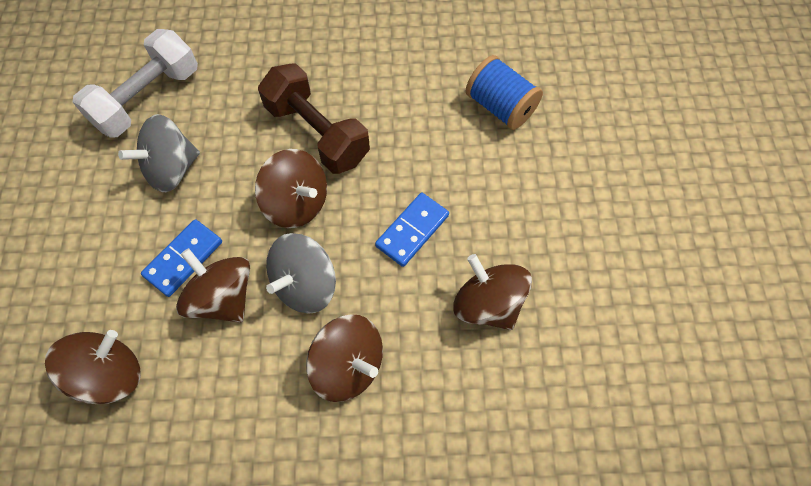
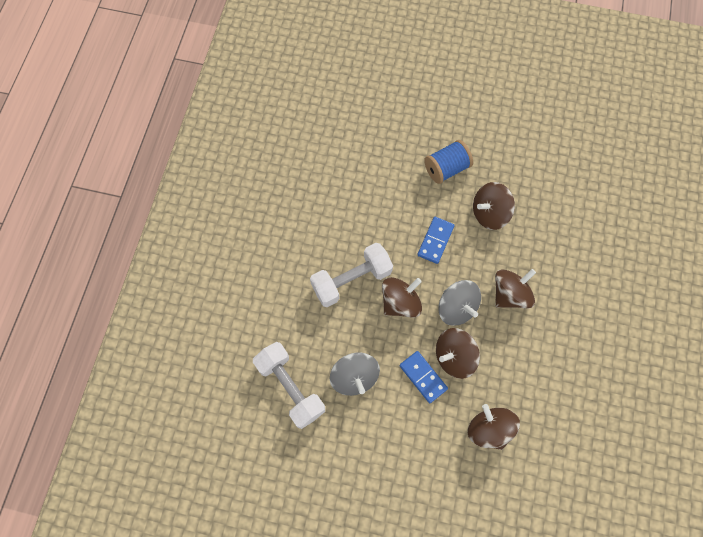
camera: 75 degrees left, 5 degrees up
brown dumbbell [258,63,370,174] -> white dumbbell [310,243,393,307]
blue domino [375,193,449,267] -> blue domino turned 60 degrees clockwise [417,217,455,264]
blue spool [466,55,543,130] -> blue spool moved to [424,140,473,184]

